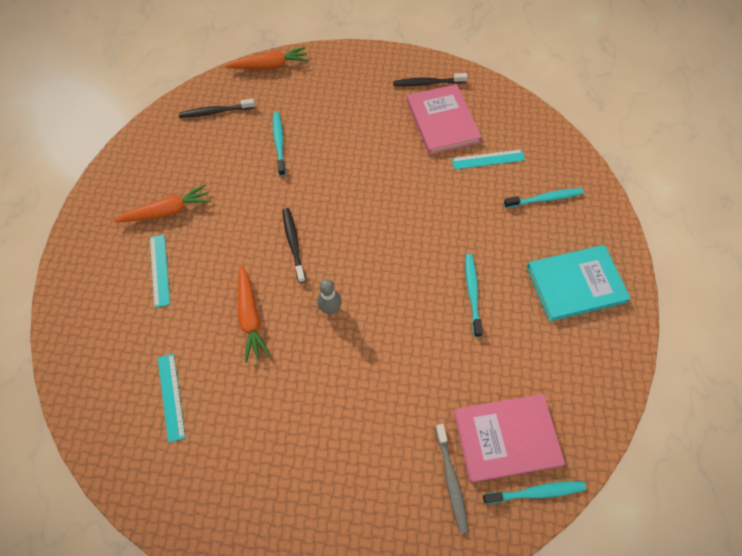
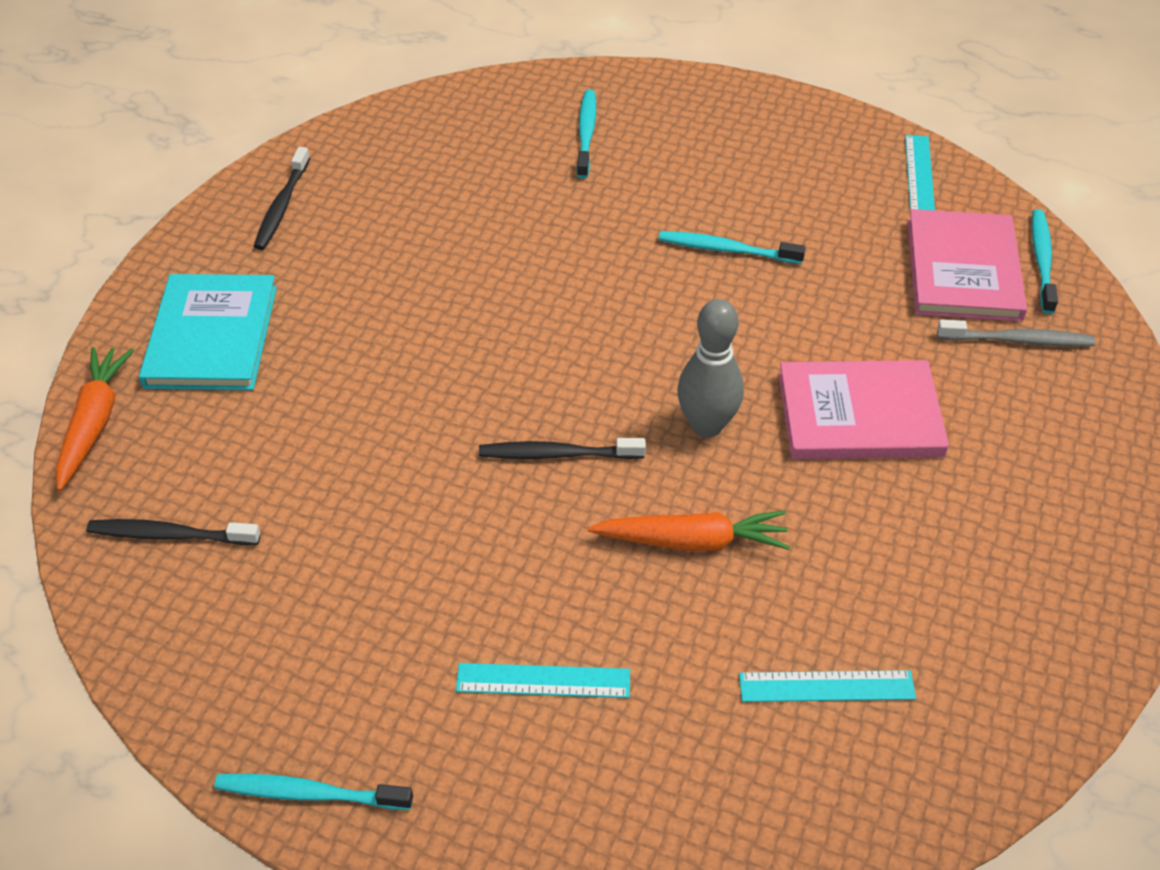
camera: 75 degrees left, 15 degrees down
orange carrot [114,184,211,222] -> none
black toothbrush [179,99,255,118] -> black toothbrush turned 90 degrees clockwise [86,519,260,545]
turquoise toothbrush [273,112,286,176] -> turquoise toothbrush moved to [214,774,413,810]
grey bowling pin [317,279,342,314] -> grey bowling pin [677,299,744,437], size x1.51
pink book [407,84,482,155] -> pink book moved to [779,360,949,459]
turquoise ruler [452,149,525,170] -> turquoise ruler moved to [905,135,935,210]
turquoise book [527,245,631,321] -> turquoise book moved to [139,274,277,390]

